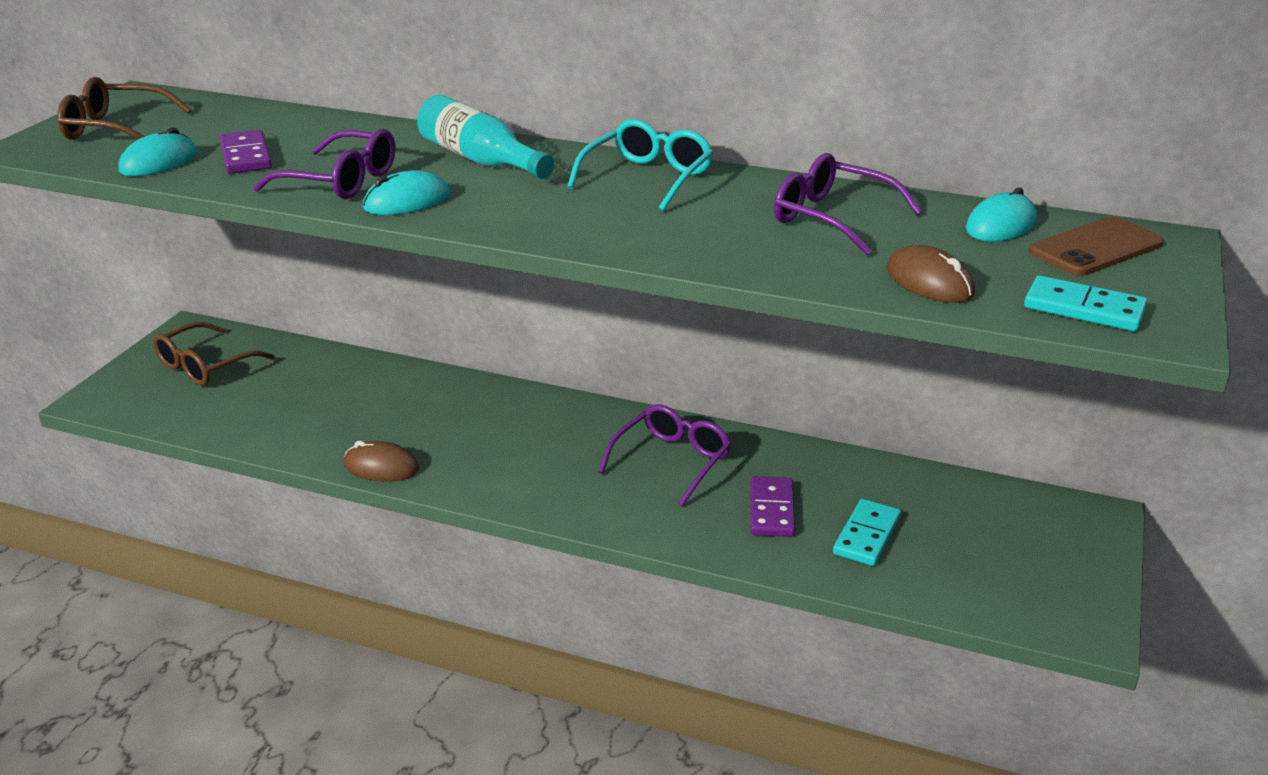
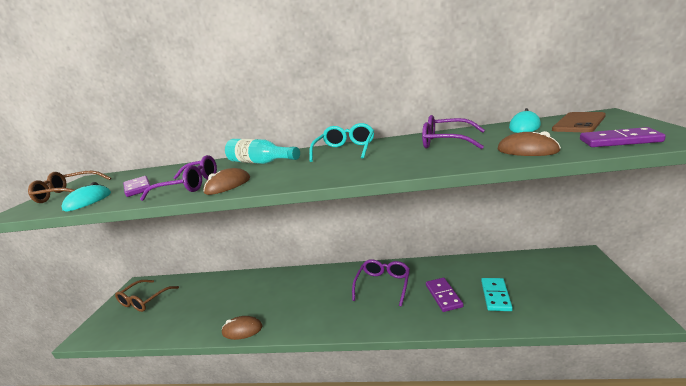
camera: 10 degrees left, 10 degrees down
turquoise mouse [363,170,450,215] -> brown mouse [203,168,250,195]
turquoise domino [1024,275,1147,331] -> purple domino [580,127,666,147]

